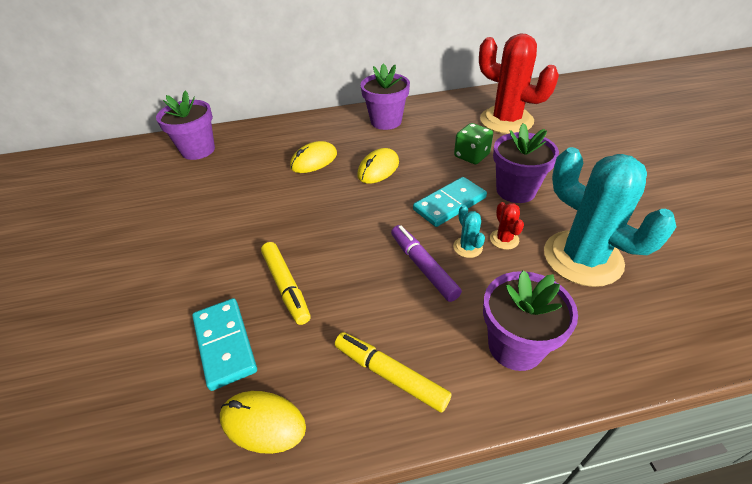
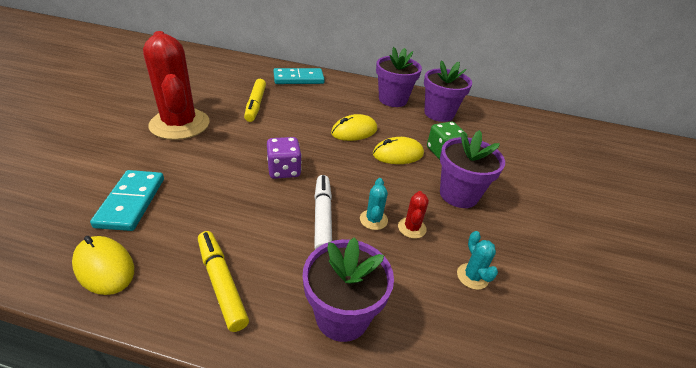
camera: 20 degrees right, 5 degrees down
purple flower pot [156,90,215,160] -> purple flower pot moved to [424,60,472,122]
yellow marker [261,242,310,325] -> yellow marker moved to [244,79,266,122]
yellow mouse [290,141,337,173] -> yellow mouse moved to [373,137,424,164]
purple marker [391,225,462,302] -> white marker [314,175,332,249]
turquoise domino [413,177,487,227] -> turquoise domino moved to [273,68,325,84]
red cactus [479,33,559,134] -> red cactus moved to [143,31,210,140]
turquoise cactus [544,147,676,287] -> turquoise cactus [457,231,498,290], size x0.40
none -> purple dice [267,137,302,179]

